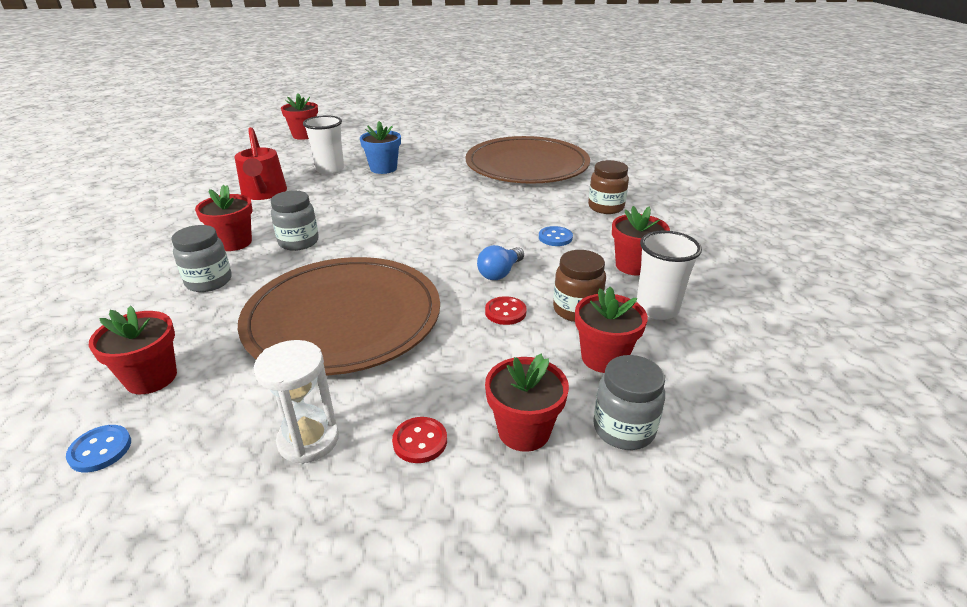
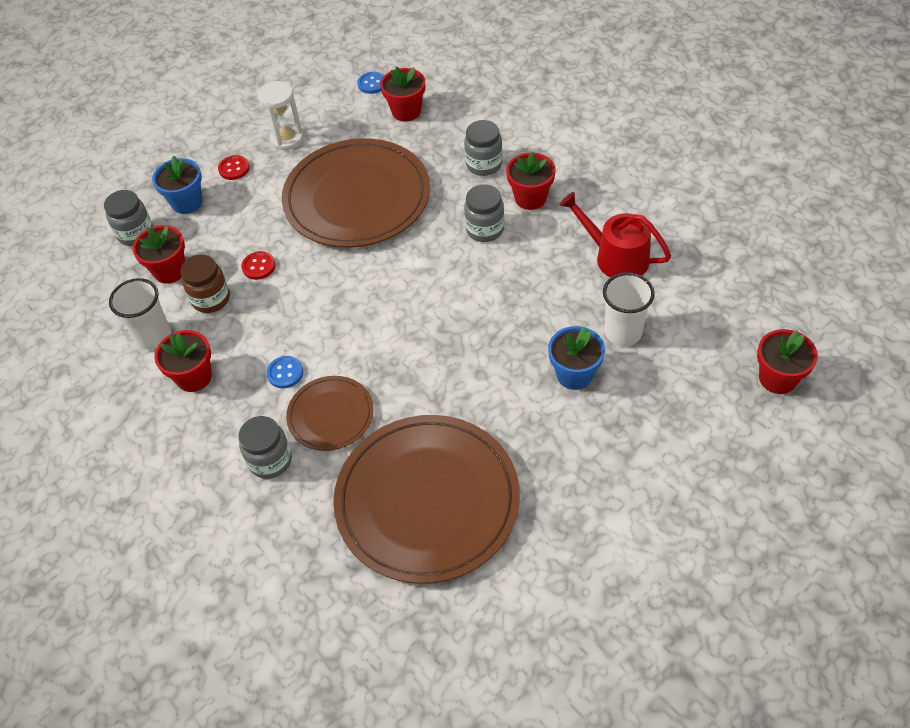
camera: 145 degrees right, 20 degrees up
blue light bulb [477,245,524,280] -> none
red flower pot [485,354,569,452] -> blue flower pot [152,156,203,214]
brown jar [588,160,629,214] -> grey jar [238,416,292,479]
none -> brown plate [286,376,374,451]

